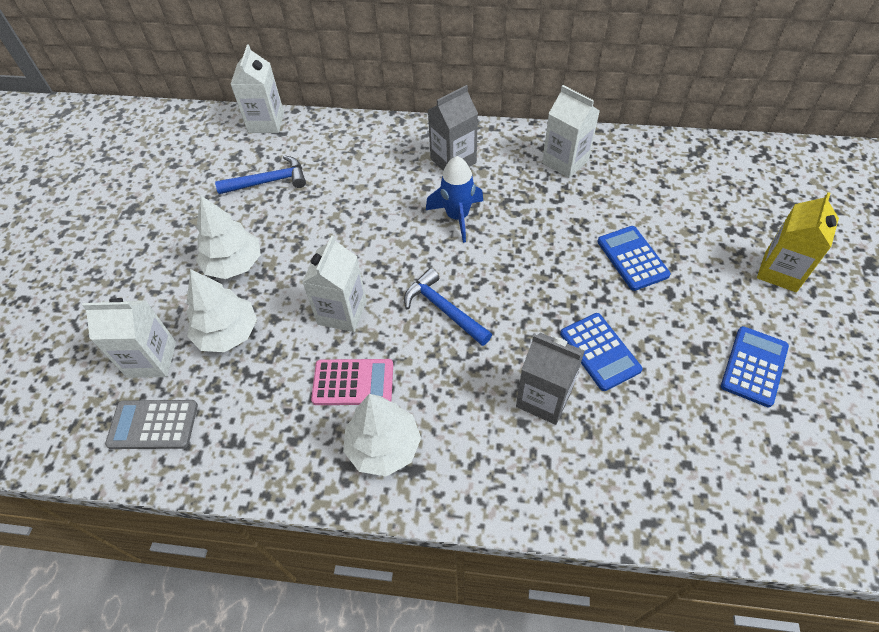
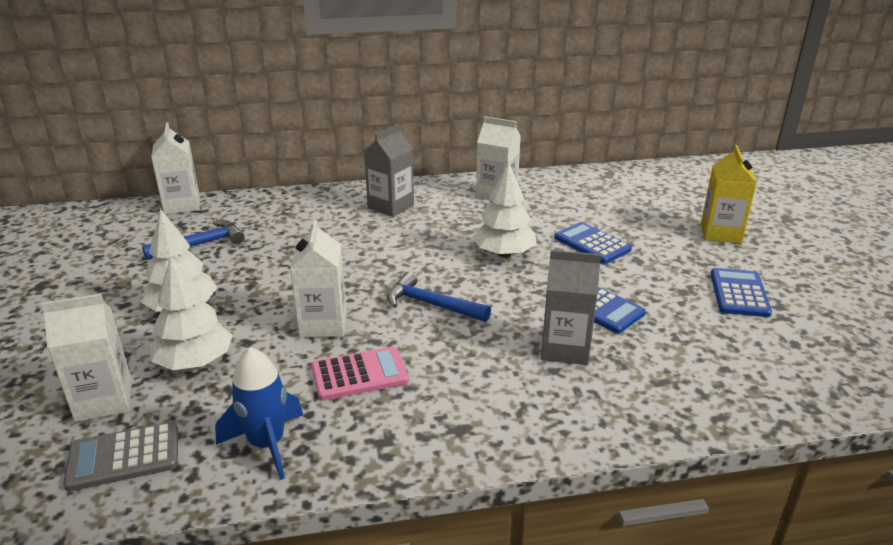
camera: 20 degrees left, 25 degrees down
white tree [343,394,421,476] -> white tree moved to [472,162,536,257]
blue rocket [426,156,483,243] -> blue rocket moved to [215,347,304,480]

